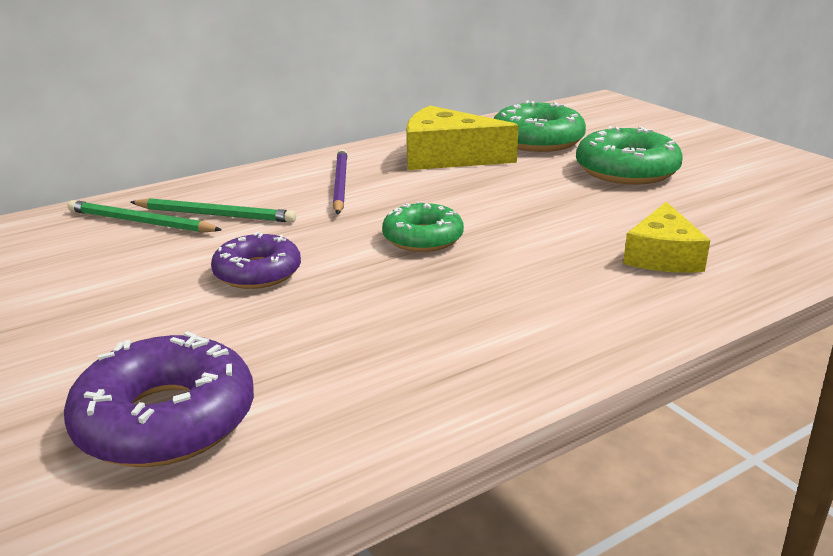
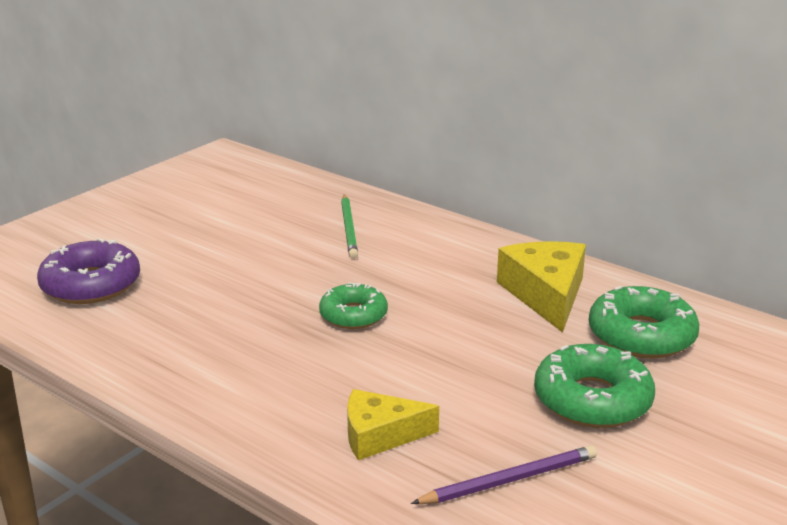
camera: 70 degrees right, 0 degrees up
green pencil [68,200,222,233] -> none
purple donut [211,232,301,289] -> none
purple pencil [333,149,347,215] -> purple pencil moved to [411,445,597,504]

